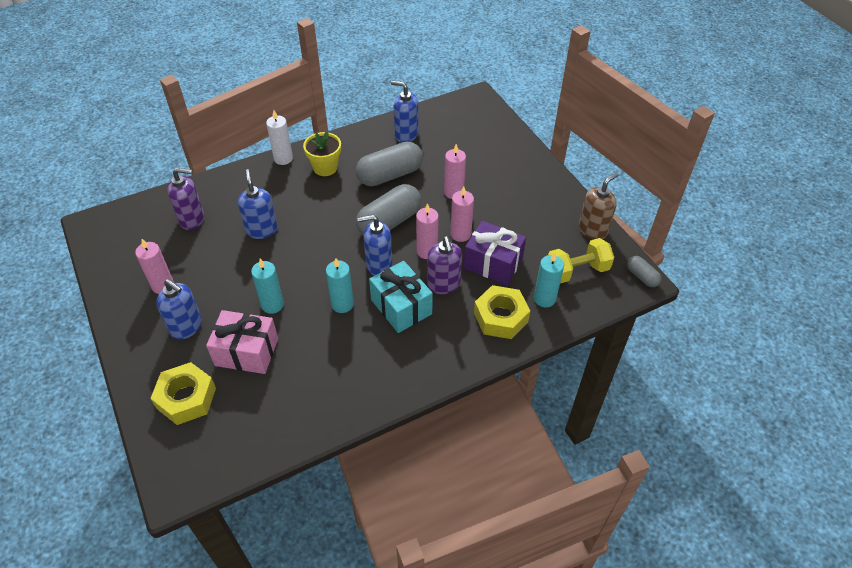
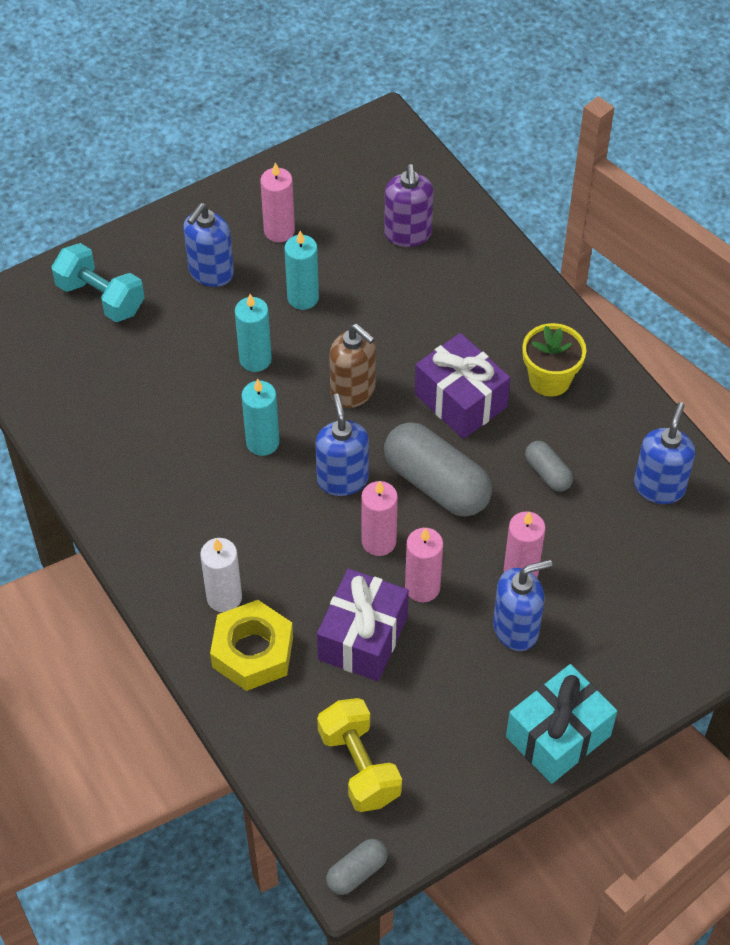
camera: 85 degrees right, 5 degrees up
yellow nut [150,362,216,425] -> turquoise dumbbell [51,243,145,322]
pink gift [206,310,278,374] -> none
blue soap dispenser [238,169,277,239] -> blue soap dispenser moved to [493,560,552,651]
white candle [266,110,293,165] -> white candle moved to [200,538,242,612]
grey capsule [356,141,423,186] -> grey capsule [525,441,573,492], size x0.50
turquoise gift [369,261,433,333] -> turquoise gift moved to [506,664,617,784]
purple soap dispenser [427,236,462,294] -> none
turquoise candle [534,252,564,307] -> turquoise candle moved to [285,231,319,310]
brown soap dispenser [579,173,618,239] -> brown soap dispenser moved to [329,324,376,408]
none -> purple gift [415,333,511,439]

